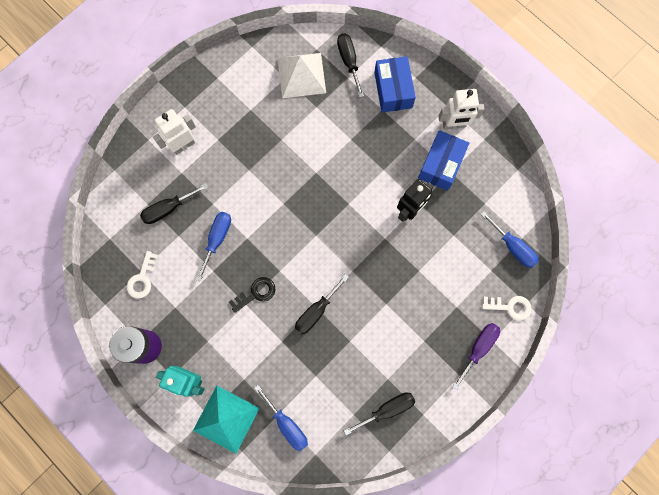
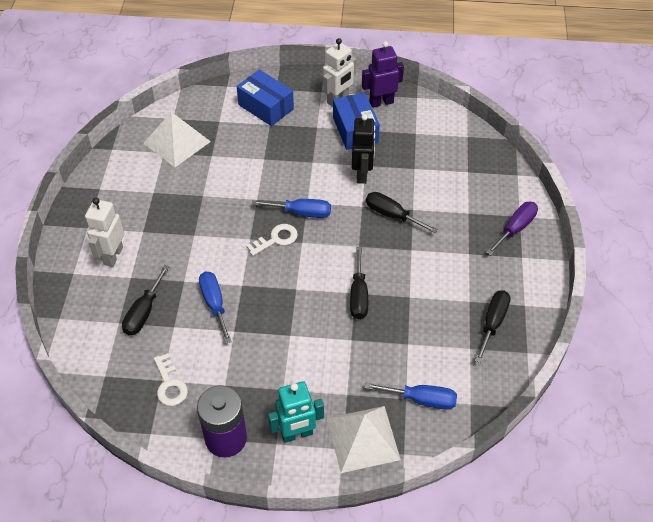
camera: 40 degrees left, 25 degrees down
turquoise pyramid [193,386,260,454] -> white pyramid [327,406,401,473]
black key [229,277,275,313] -> none
black screwdriver [337,33,364,97] -> black screwdriver moved to [366,192,438,233]
purple screwdriver [453,323,500,390] -> purple screwdriver turned 45 degrees clockwise [486,202,538,255]
blue screwdriver [481,211,539,268] -> blue screwdriver moved to [252,199,331,218]
white key [482,296,532,321] -> white key moved to [246,224,298,256]
none -> purple robot [362,41,404,108]

